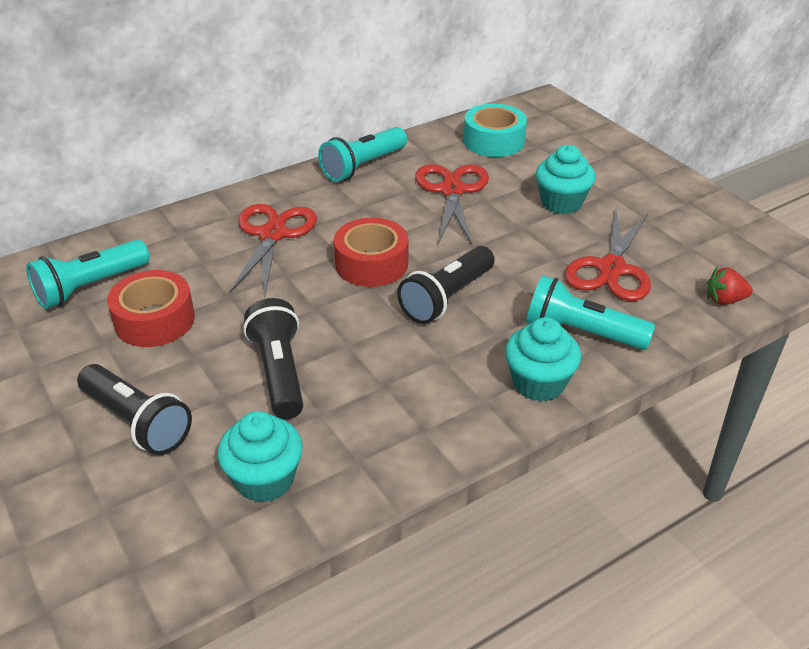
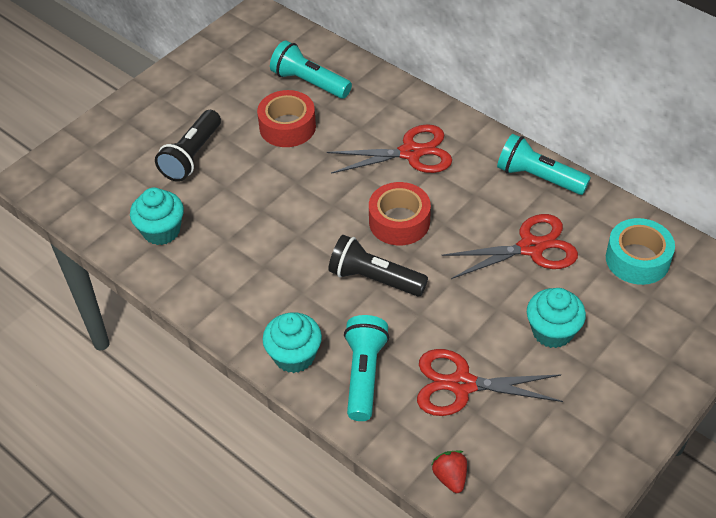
camera: 75 degrees right, 10 degrees up
black flashlight [243,298,304,419] -> none

